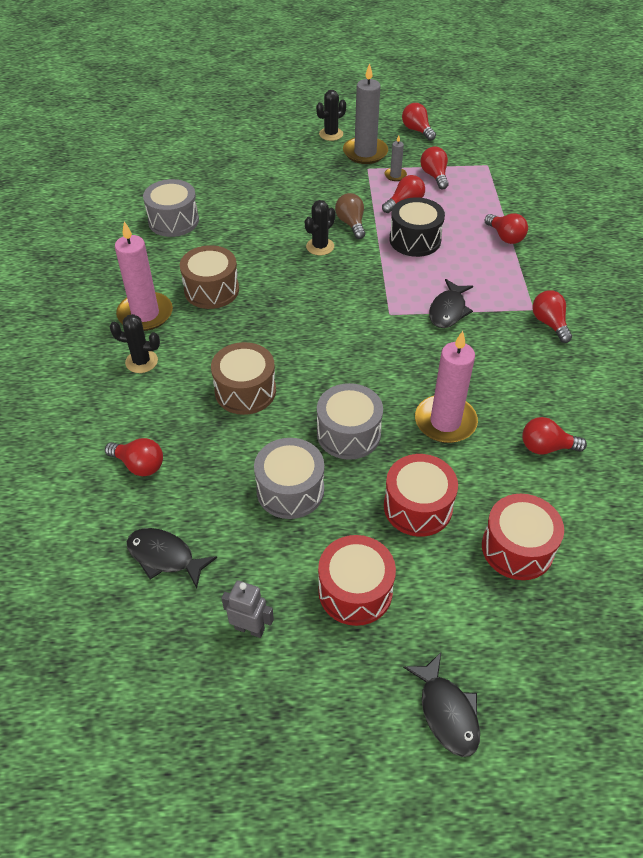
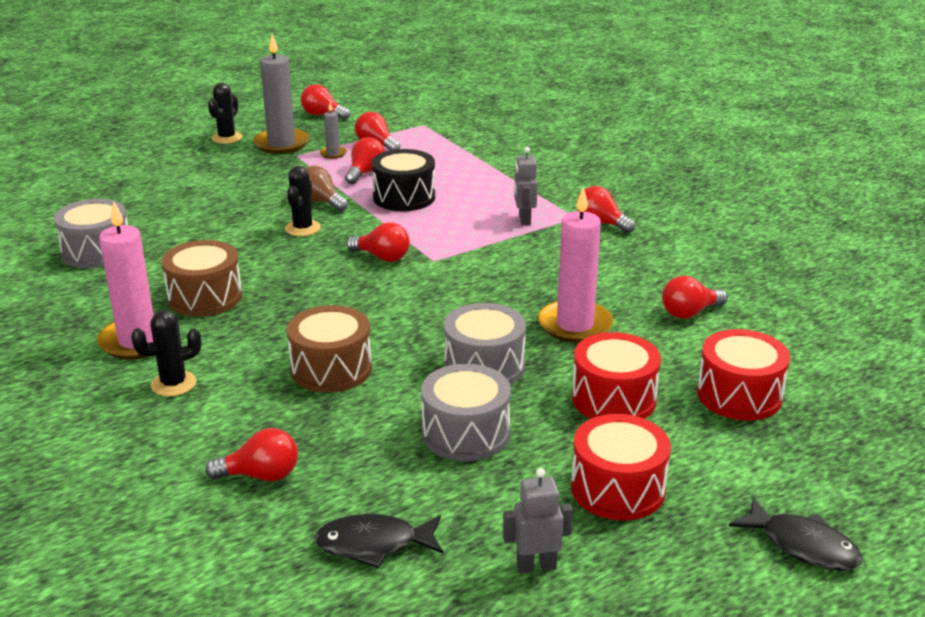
camera: 30 degrees left, 20 degrees down
black fish [429,279,473,328] -> none
red light bulb [484,213,528,244] -> red light bulb moved to [347,222,410,262]
none -> grey robot [514,147,538,225]

